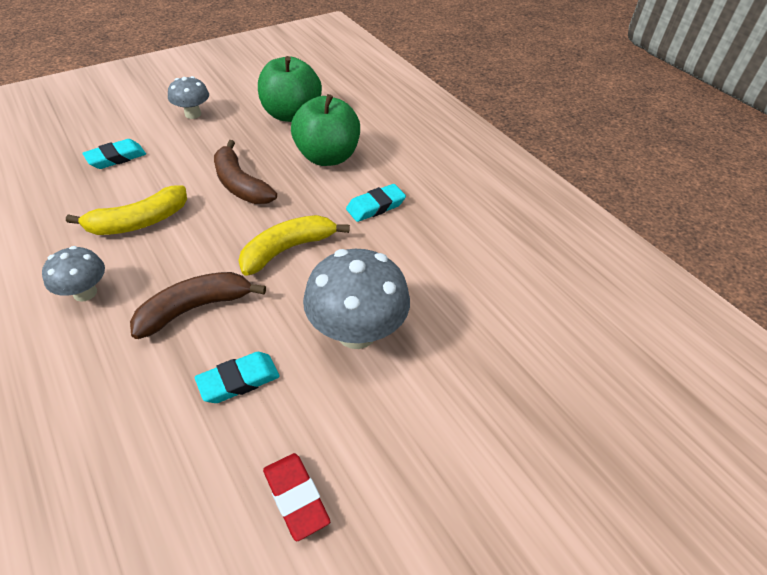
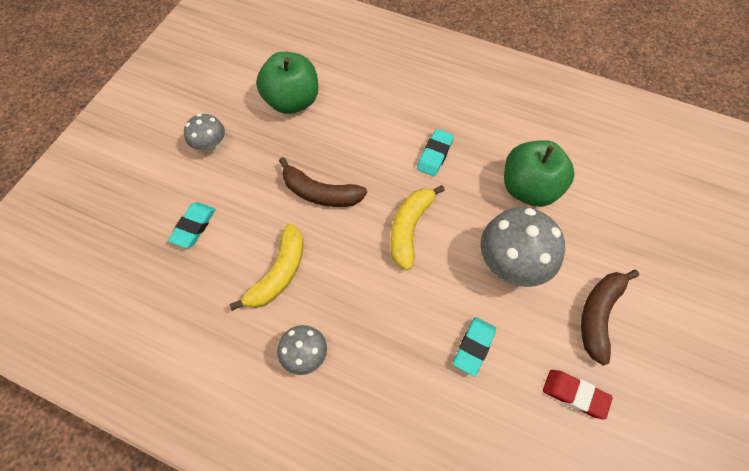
camera: 30 degrees left, 15 degrees up
brown banana [130,272,266,339] -> brown banana moved to [581,270,639,366]
green apple [291,94,360,166] -> green apple moved to [504,140,575,207]

